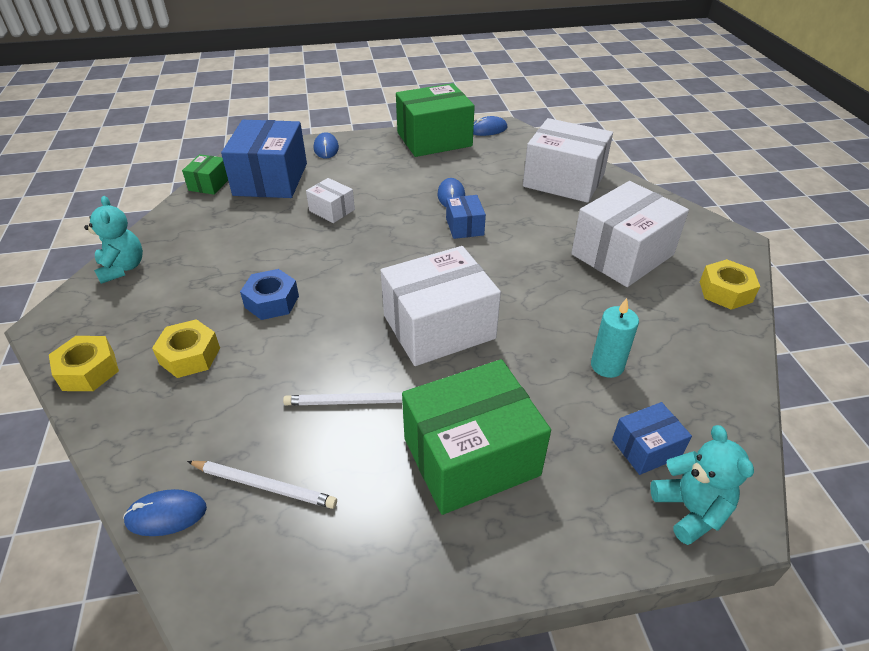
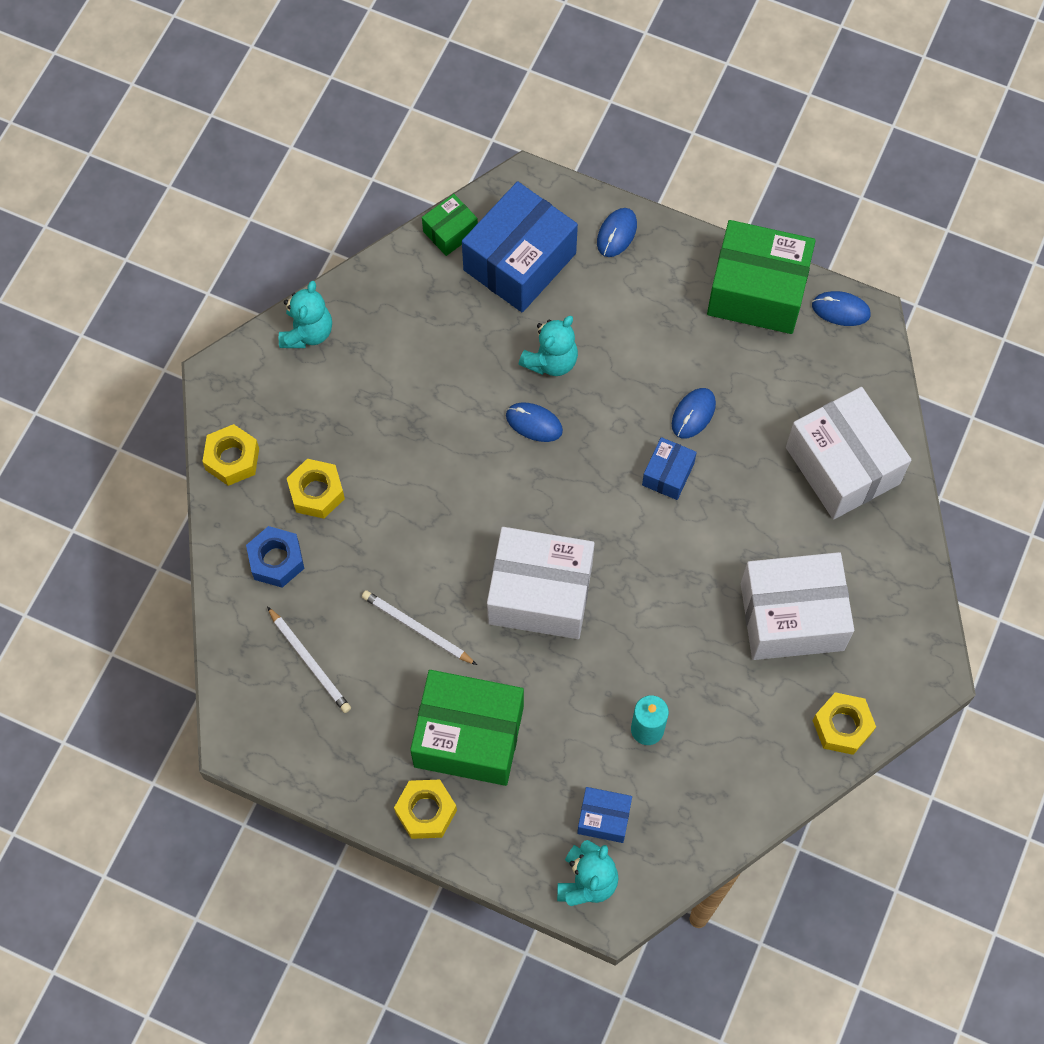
camera: 35 degrees right, 25 degrees up
blue mouse [123,489,207,536] -> blue mouse moved to [506,403,563,442]
blue nut [240,269,299,320] -> blue nut moved to [246,526,304,588]
white box [306,178,355,223] -> turquoise teddy bear [519,316,578,376]
none -> yellow nut [394,779,457,839]

